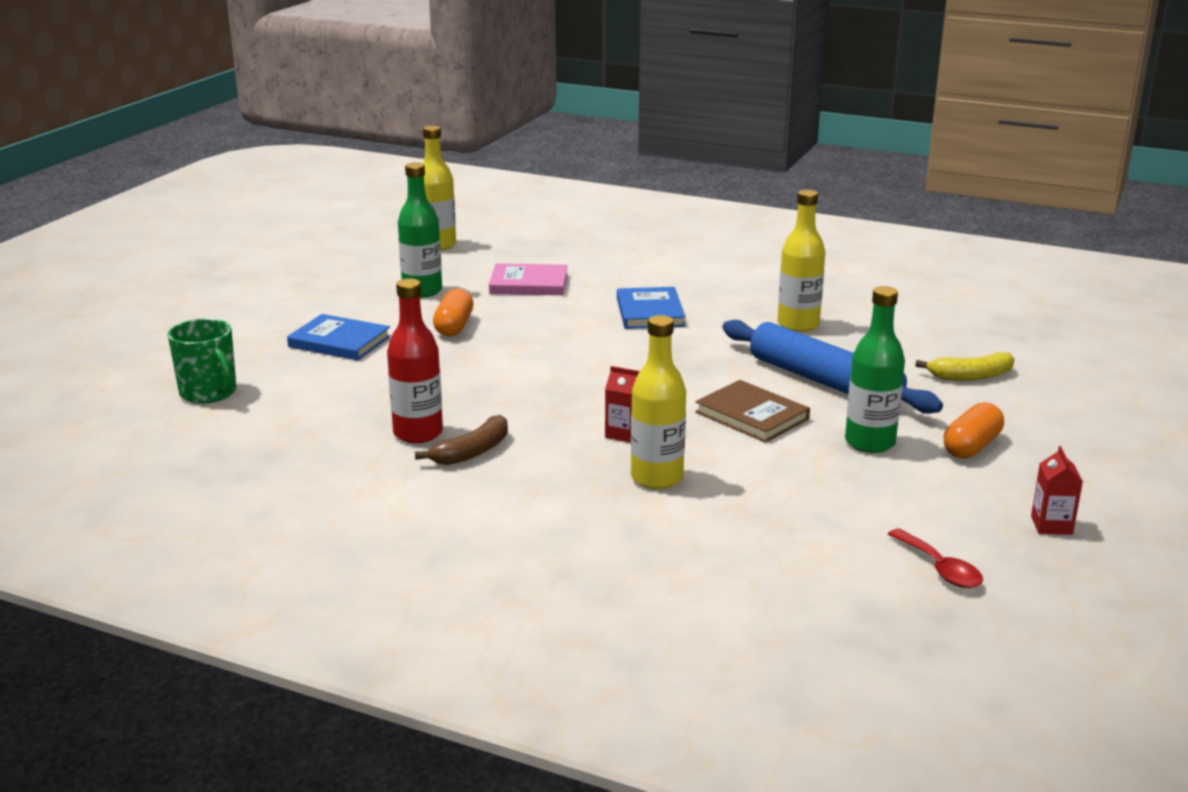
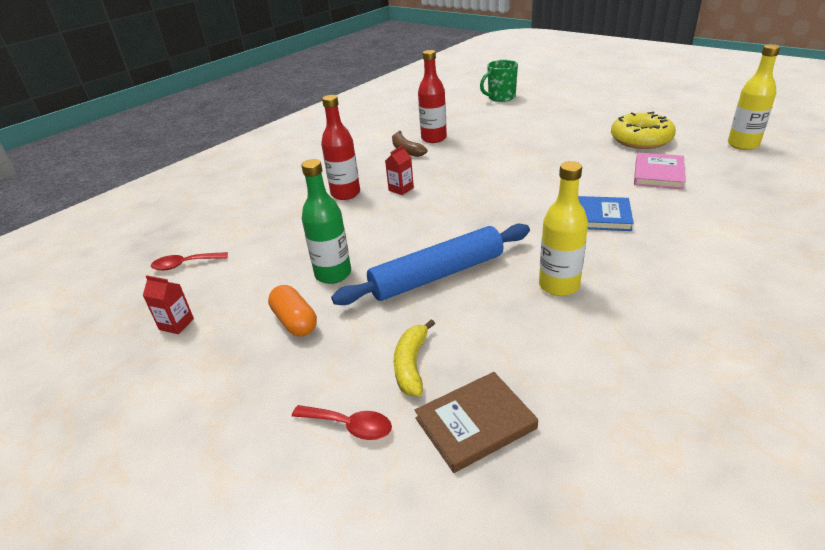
camera: 110 degrees right, 10 degrees up
blue book [287,314,391,361] -> none
green bottle [398,162,442,298] -> yellow donut [611,112,676,149]
orange capsule [433,289,473,336] -> none
yellow bottle [631,315,686,489] -> red bottle [321,95,360,200]
brown book [695,380,810,443] -> brown book moved to [415,372,538,473]
none -> red spoon [292,405,392,440]

